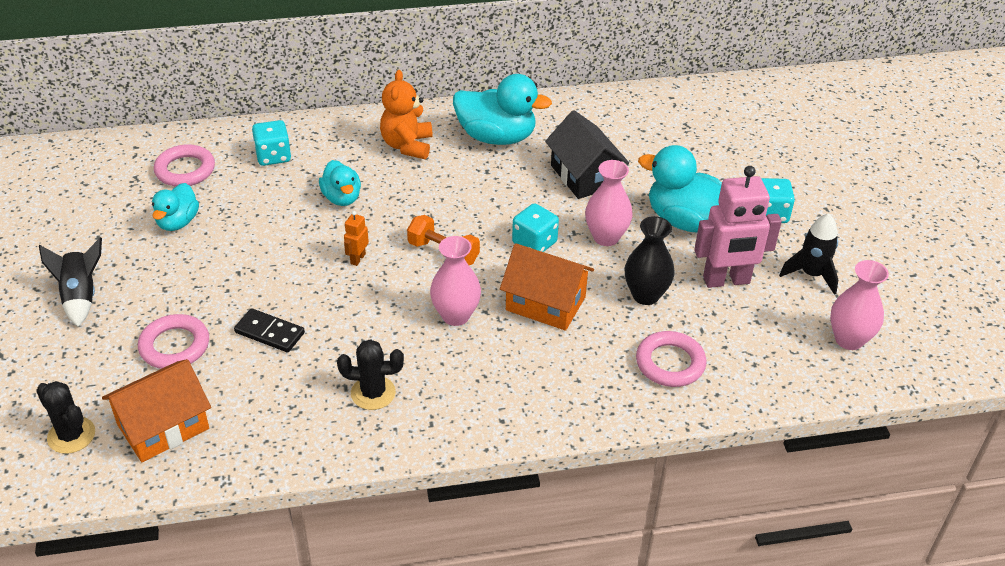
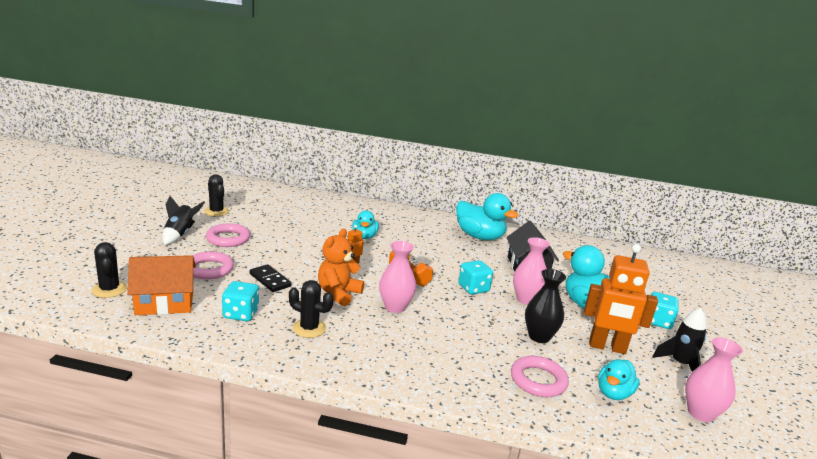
camera: 20 degrees right, 20 degrees down
turquoise duck [152,183,199,231] -> turquoise duck moved to [598,359,640,400]
pink ring [154,144,215,186] -> pink ring moved to [206,223,250,247]
turquoise dice [252,120,291,166] -> turquoise dice moved to [222,281,259,321]
orange teddy bear [380,70,433,159] -> orange teddy bear moved to [318,228,364,307]
orange house [500,243,594,331] -> none
pink robot [694,166,782,288] -> orange robot [584,244,658,354]
none -> black cactus [204,174,229,217]

